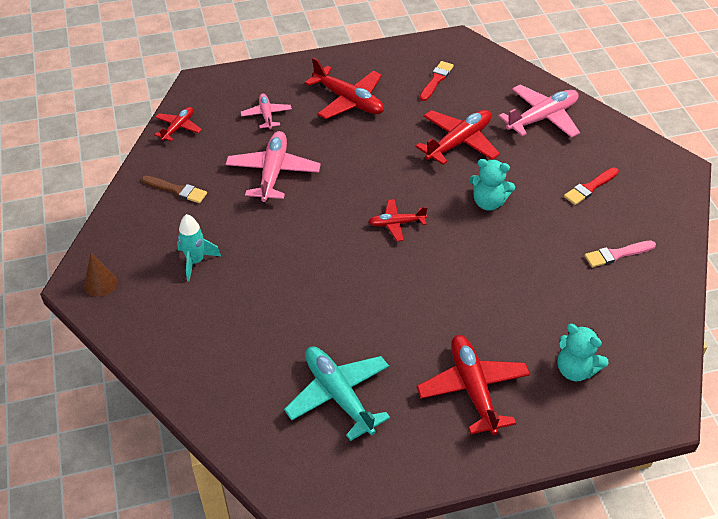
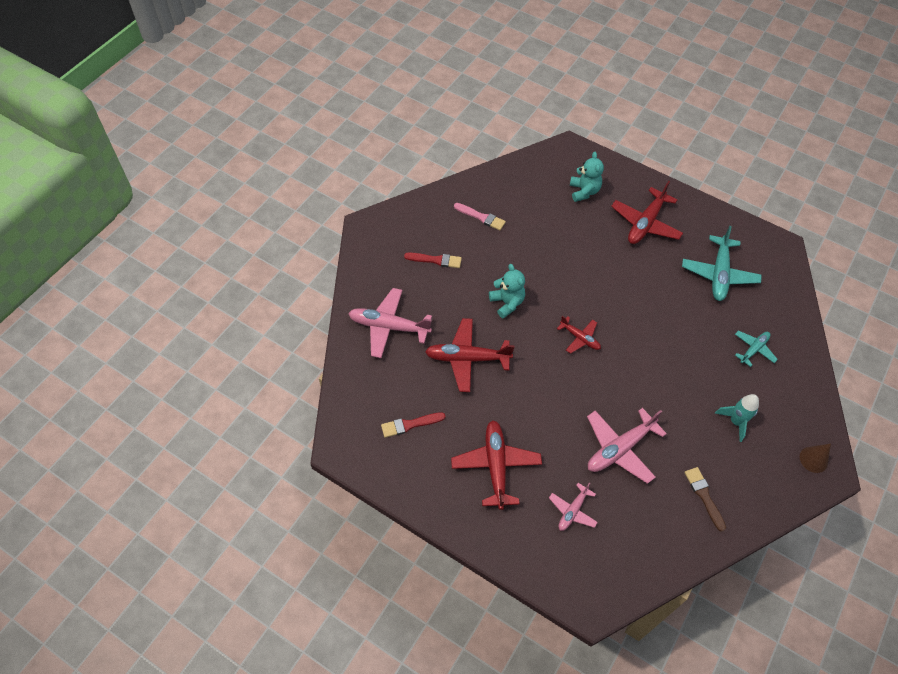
camera: 135 degrees left, 10 degrees up
red plane [154,107,202,142] -> none
none -> turquoise plane [735,331,778,367]

